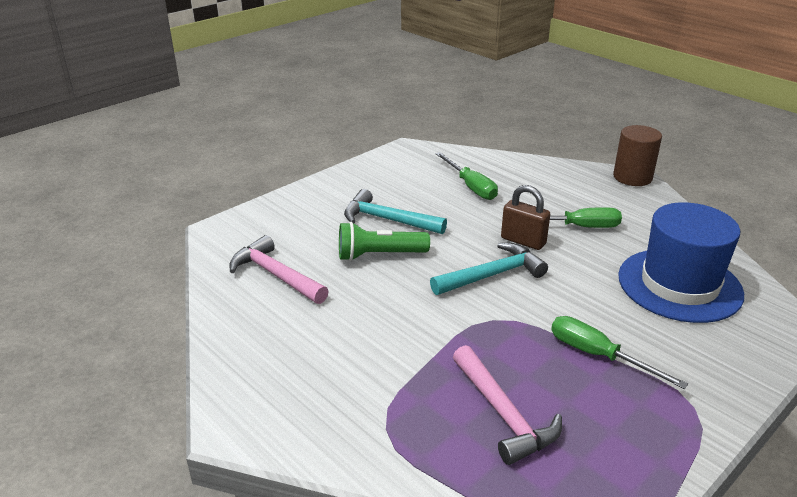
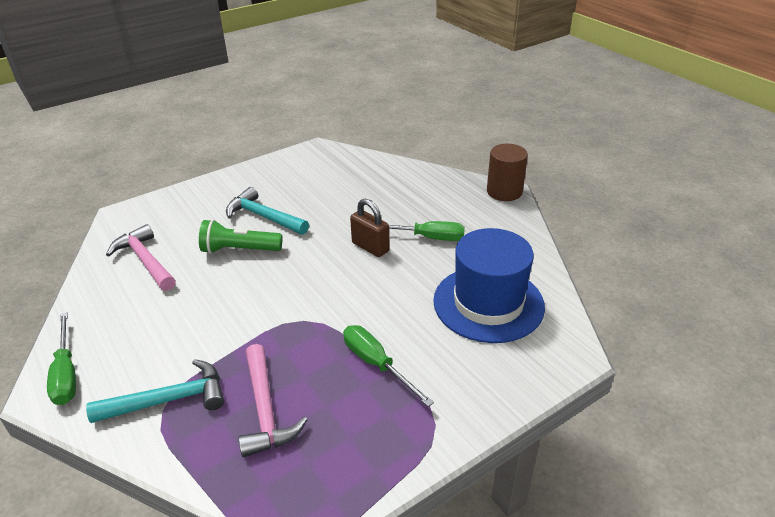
camera: 10 degrees right, 5 degrees up
turquoise hammer [430,243,548,295] -> turquoise hammer moved to [86,359,224,423]
green screwdriver [435,152,498,200] -> green screwdriver moved to [47,312,76,405]

